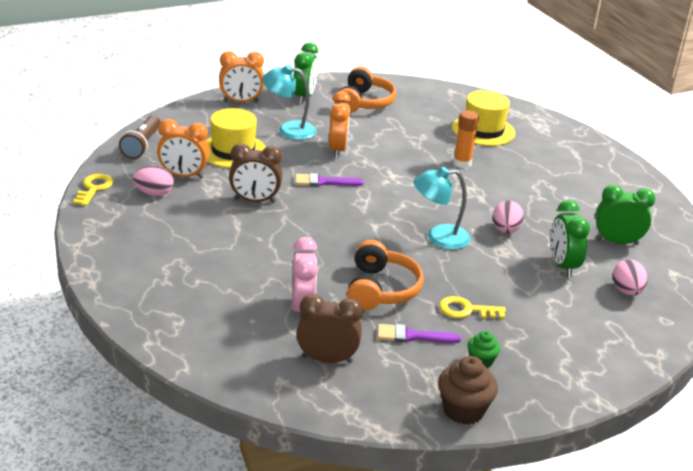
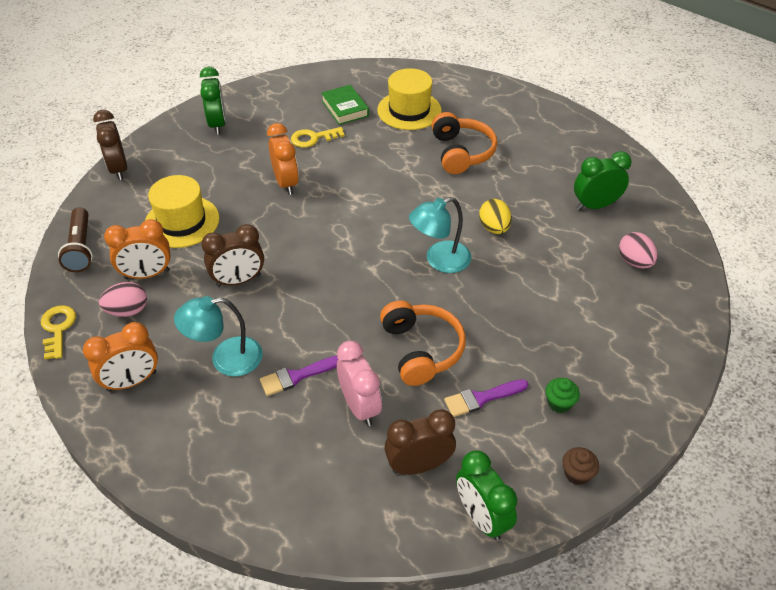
camera: 20 degrees left, 15 degrees up
orange clock [219,51,264,102] -> orange clock moved to [83,322,158,392]
turquoise lamp [262,65,317,140] -> turquoise lamp moved to [174,296,263,377]
purple brush [295,173,364,186] -> purple brush moved to [260,356,339,396]
orange headphones [336,67,397,113] -> orange headphones moved to [431,112,497,174]
brown cupcake [438,356,498,425] -> brown cupcake [562,447,599,485], size x0.59
yellow key [439,296,506,319] -> yellow key moved to [291,127,345,148]
orange glue stick [453,110,479,168] -> none
pink egg [493,201,524,233] -> yellow egg [479,199,512,234]
green clock [551,200,590,277] -> green clock moved to [456,450,517,540]
none -> brown clock [93,110,127,180]
none -> green book [321,85,369,125]

